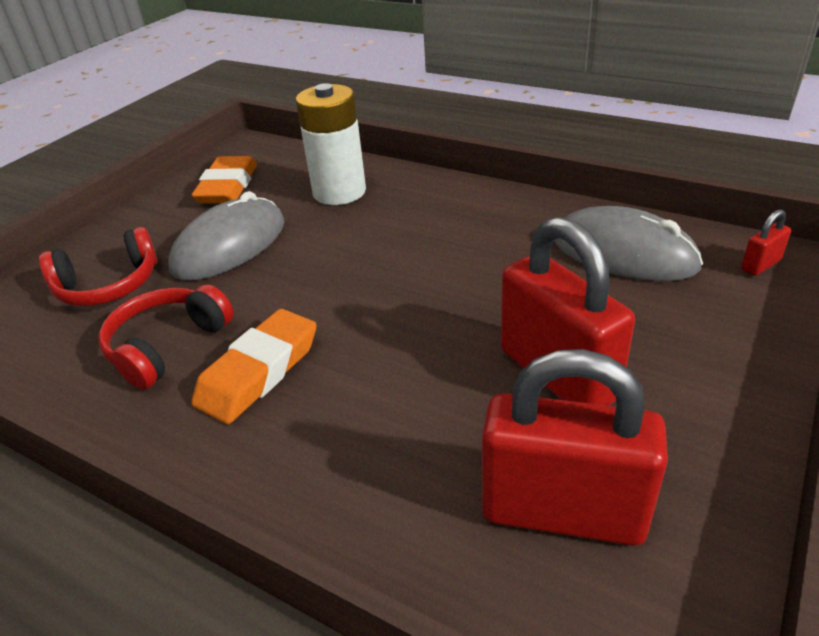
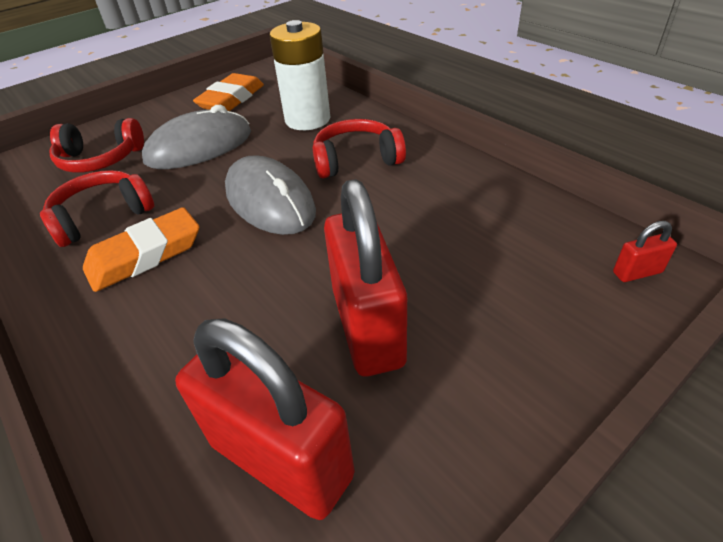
camera: 20 degrees right, 5 degrees up
grey mouse [554,206,703,282] -> grey mouse moved to [225,155,316,235]
none -> red headphones [313,119,406,178]

